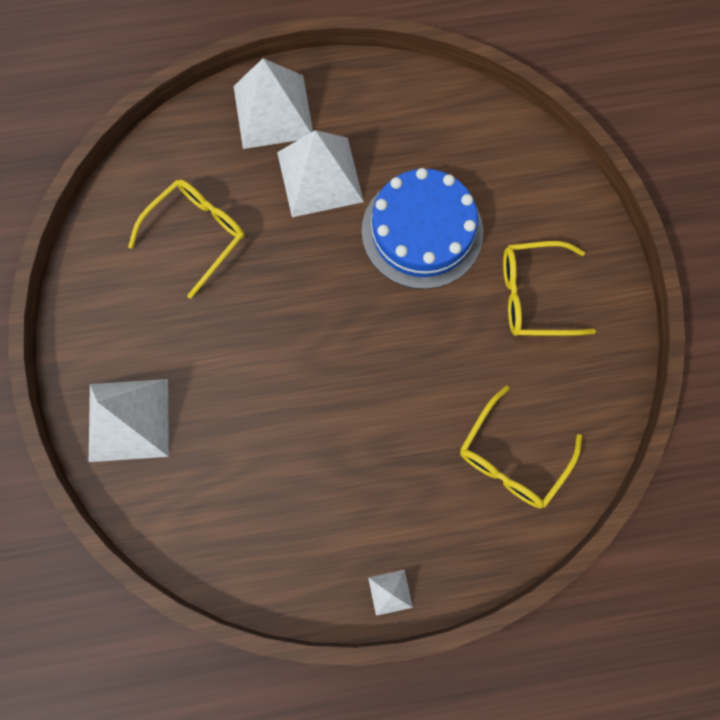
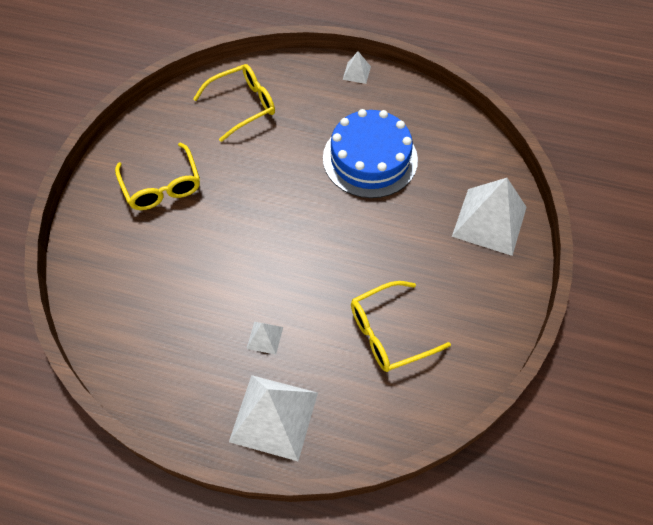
camera: 155 degrees left, 15 degrees down
white pyramid [277,130,364,217] -> white pyramid [247,322,283,355], size x0.45
blue cake [362,168,483,289] -> blue cake moved to [323,109,418,198]
yellow glasses [503,241,596,336] -> yellow glasses turned 45 degrees clockwise [115,143,200,210]

